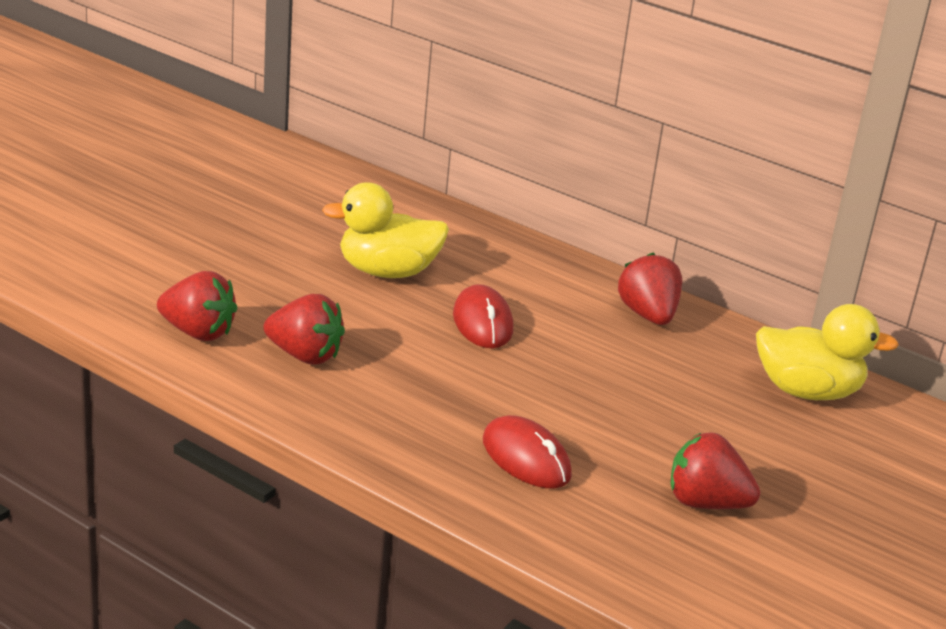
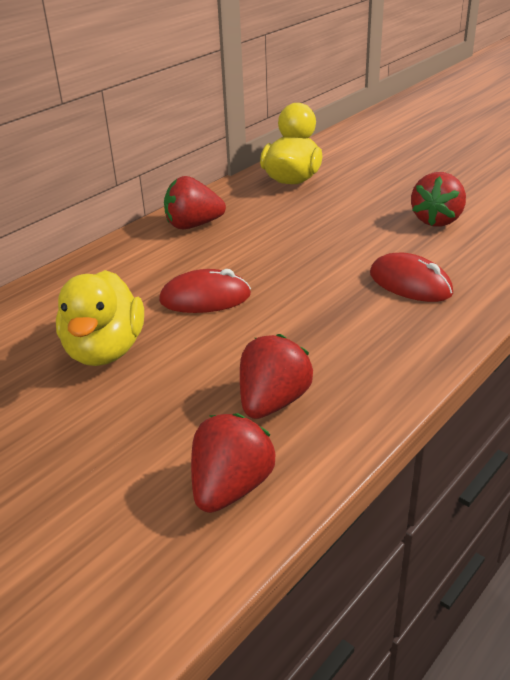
camera: 80 degrees left, 5 degrees up
red mouse [483,415,572,489] -> red mouse turned 75 degrees clockwise [370,253,453,302]

